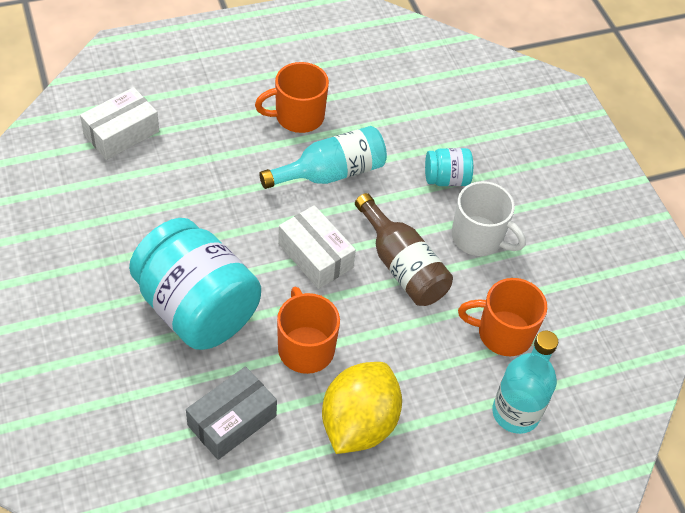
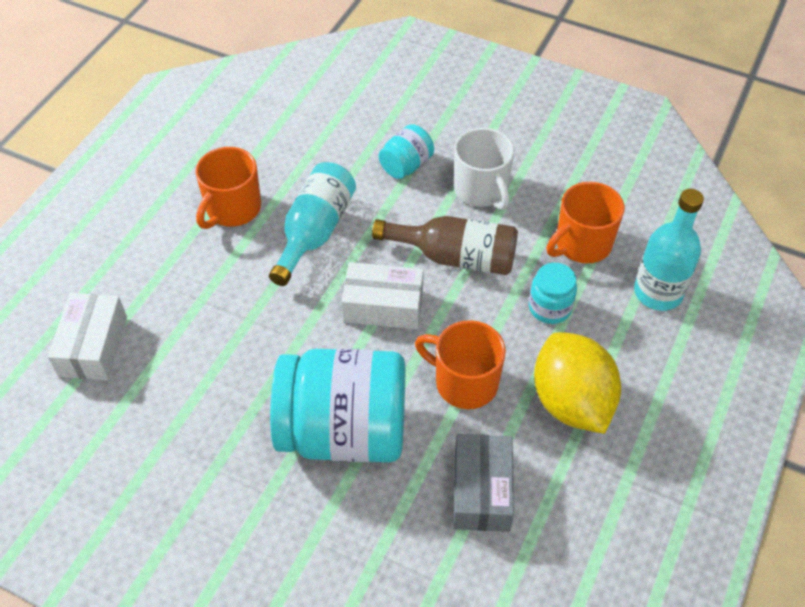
camera: 40 degrees left, 0 degrees up
white mug [452,181,526,256] -> white mug turned 75 degrees clockwise [454,128,514,210]
none -> turquoise jar [529,263,577,324]

